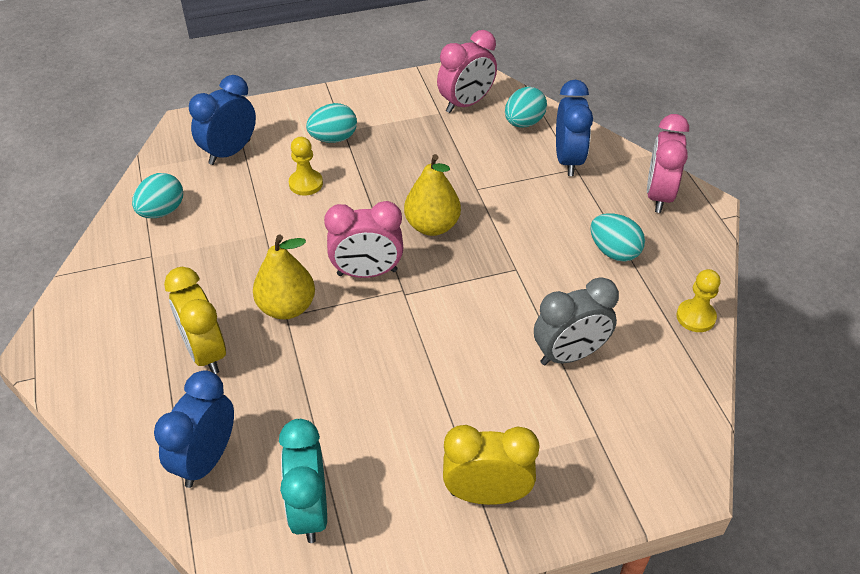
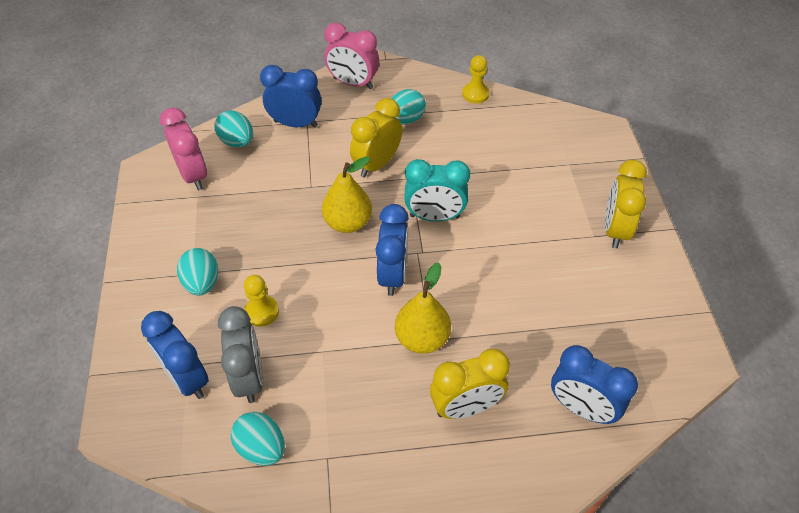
camera: 80 degrees left, 5 degrees up
turquoise clock [279,419,327,543] -> turquoise clock moved to [404,159,470,221]
pink clock [324,201,403,278] -> blue clock [376,204,409,296]
grey clock [534,277,619,365] -> grey clock moved to [218,306,263,403]
none -> yellow clock [350,98,403,177]

